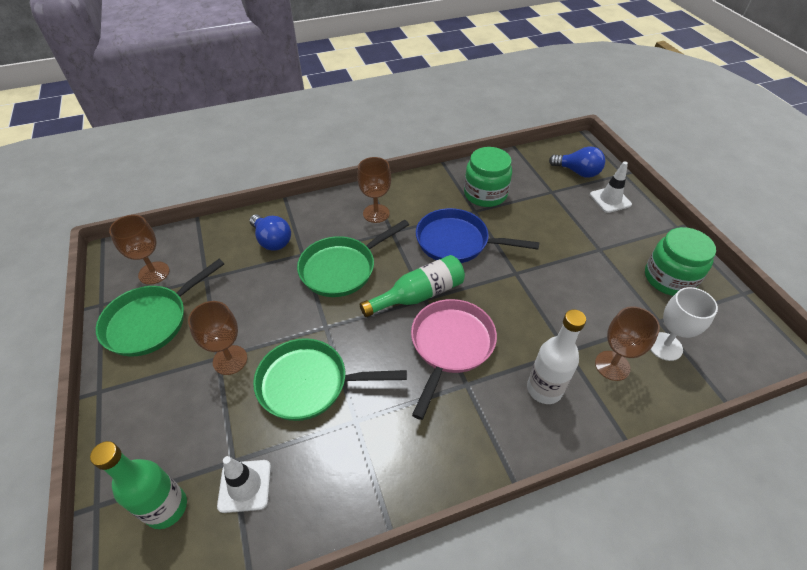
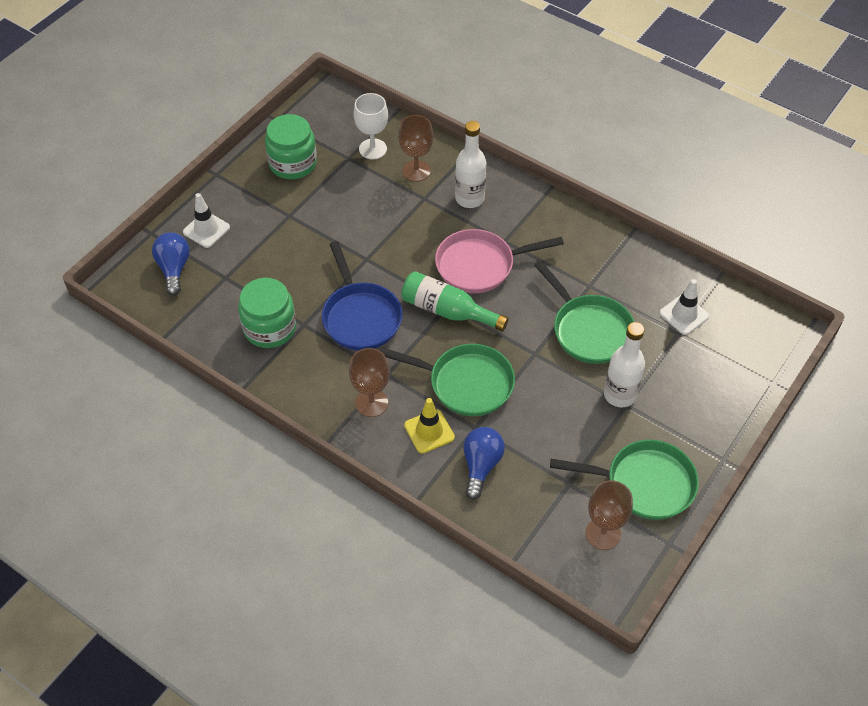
camera: 125 degrees left, 5 degrees up
green bottle [90,441,187,529] -> none
brown goblet [188,301,247,375] -> white bottle [604,322,645,407]
none -> yellow traffic cone [404,398,455,454]

